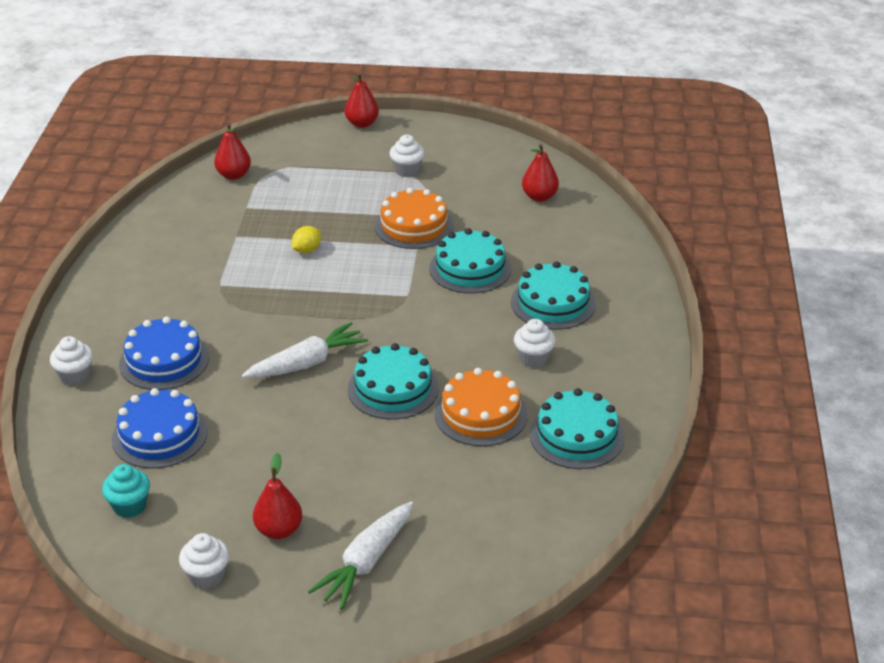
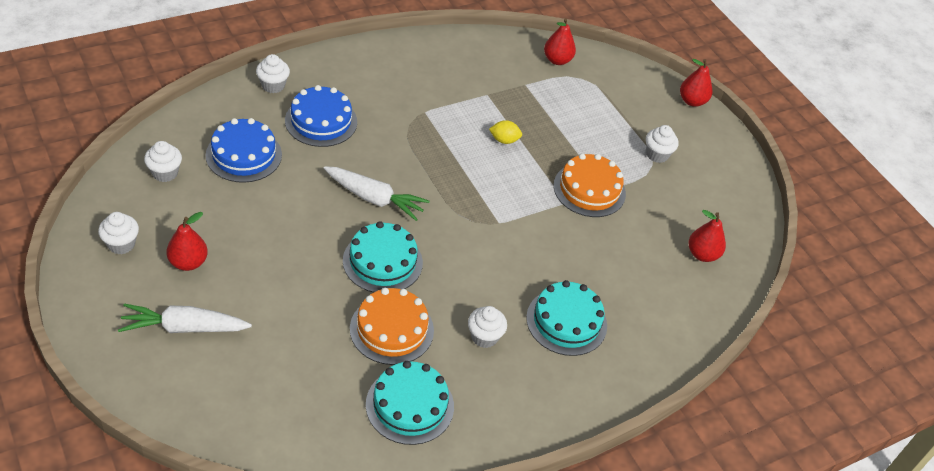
camera: 50 degrees right, 10 degrees up
turquoise cupcake [102,464,150,518] -> white cupcake [144,141,182,182]
turquoise cake [429,228,511,294] -> none

